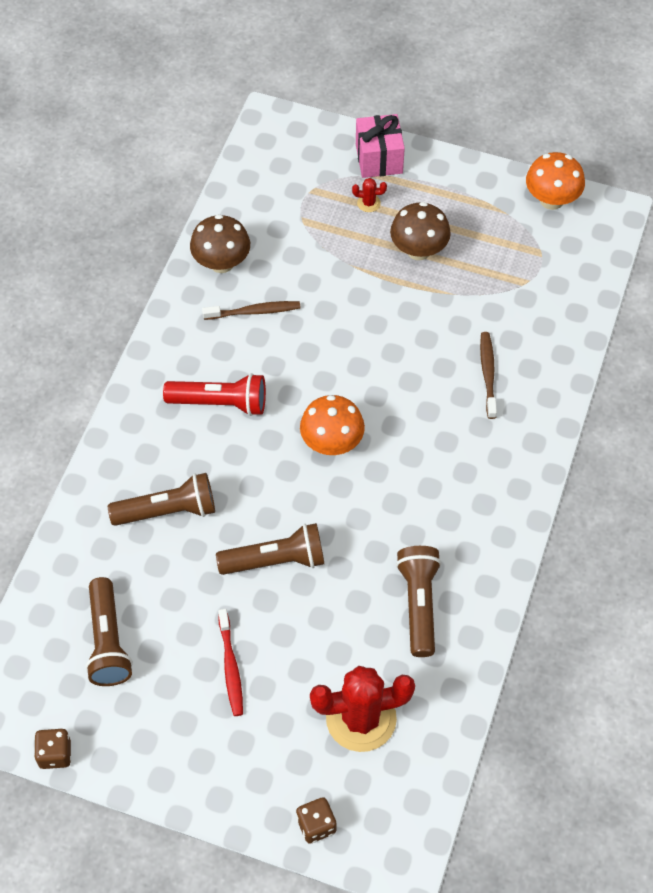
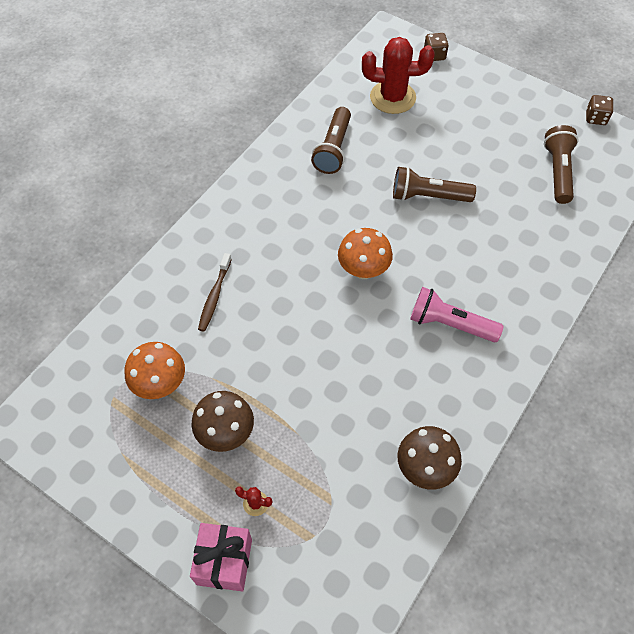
camera: 165 degrees left, 0 degrees up
brown flashlight [108,473,215,526] -> none
red flashlight [163,373,266,416] -> pink flashlight [410,287,504,342]
brown toothbrush [202,301,300,320] -> none
red toothbrush [218,609,243,716] -> none
orange mushroom [526,152,585,210] -> orange mushroom moved to [125,342,185,399]

